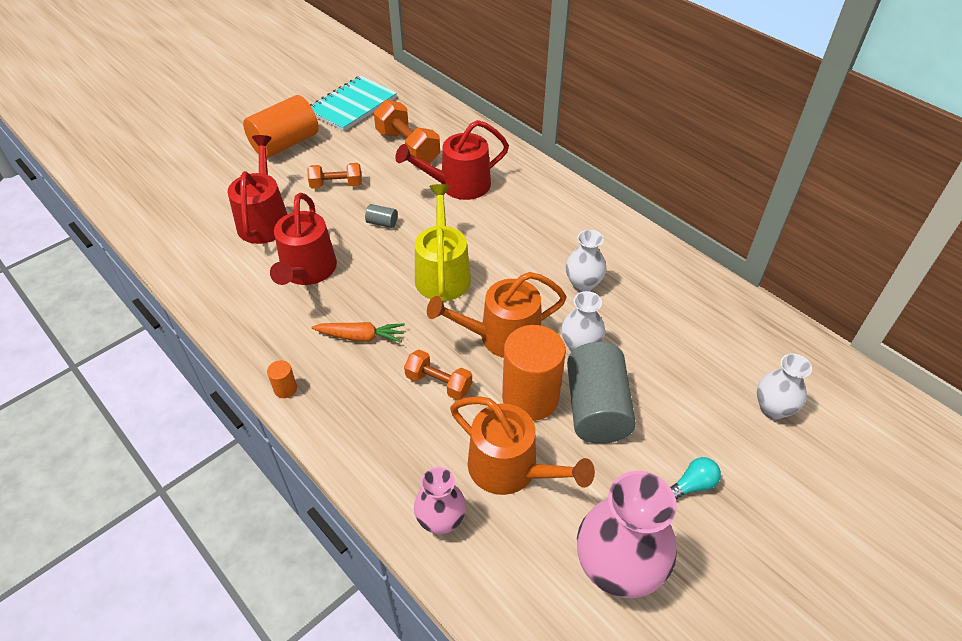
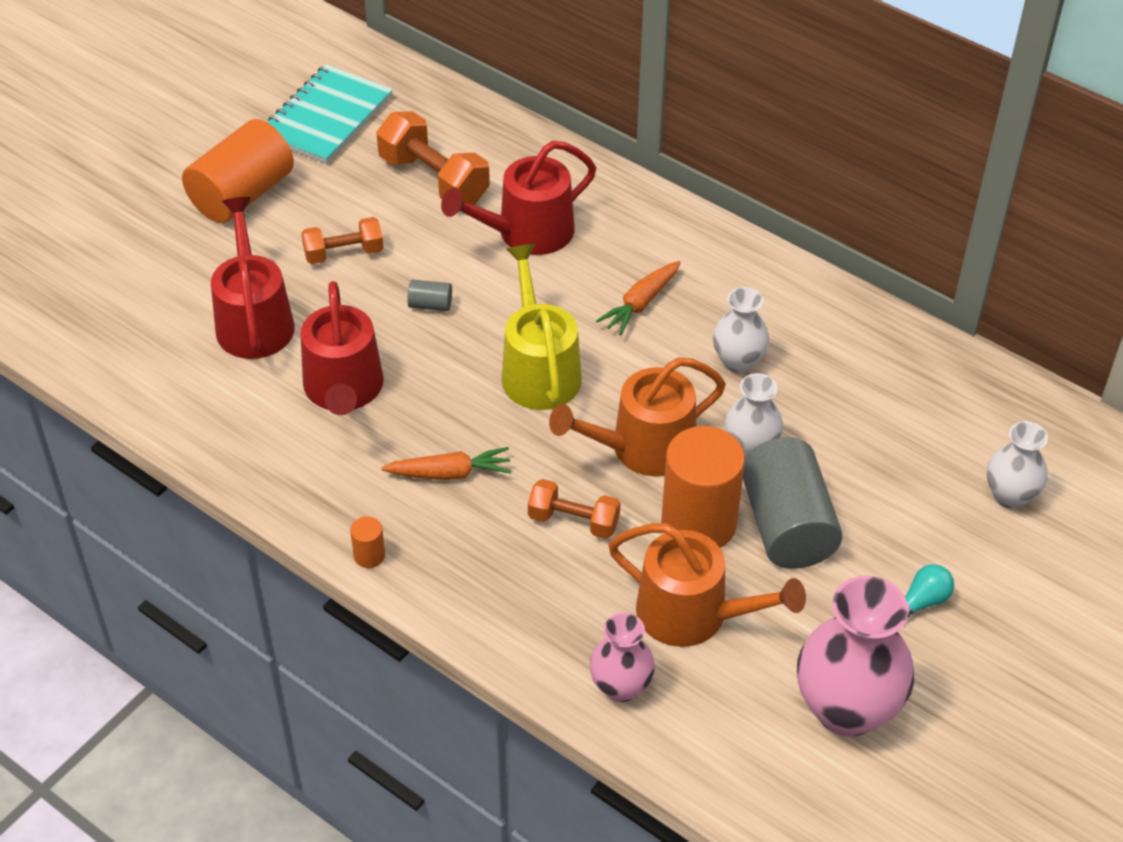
camera: 10 degrees left, 0 degrees up
none -> orange carrot [596,261,681,336]

